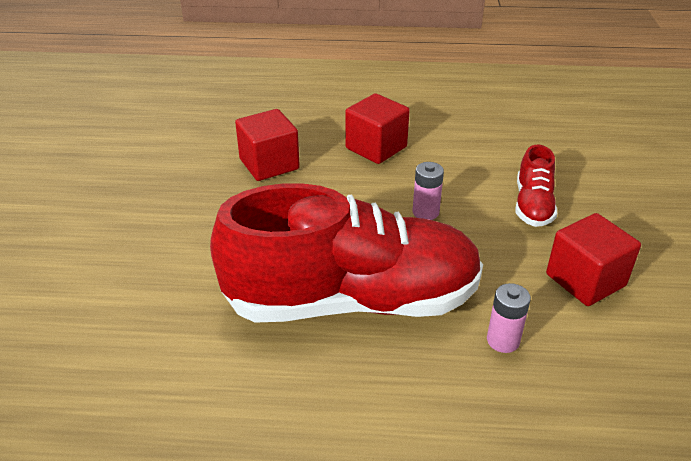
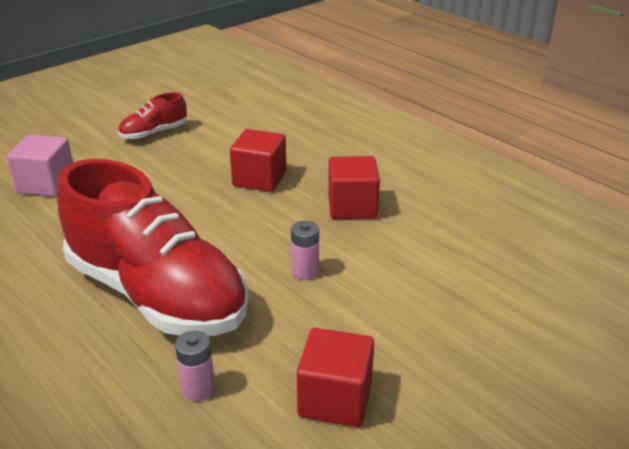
camera: 45 degrees right, 5 degrees down
red shoe [515,145,557,227] -> red shoe moved to [118,92,187,140]
none -> pink cube [7,135,73,197]

